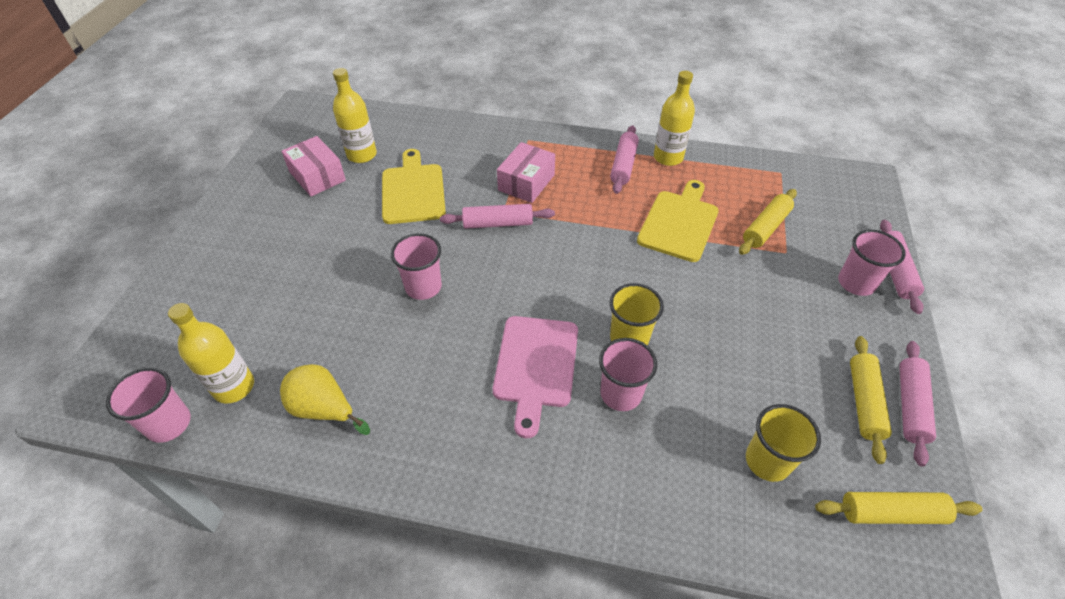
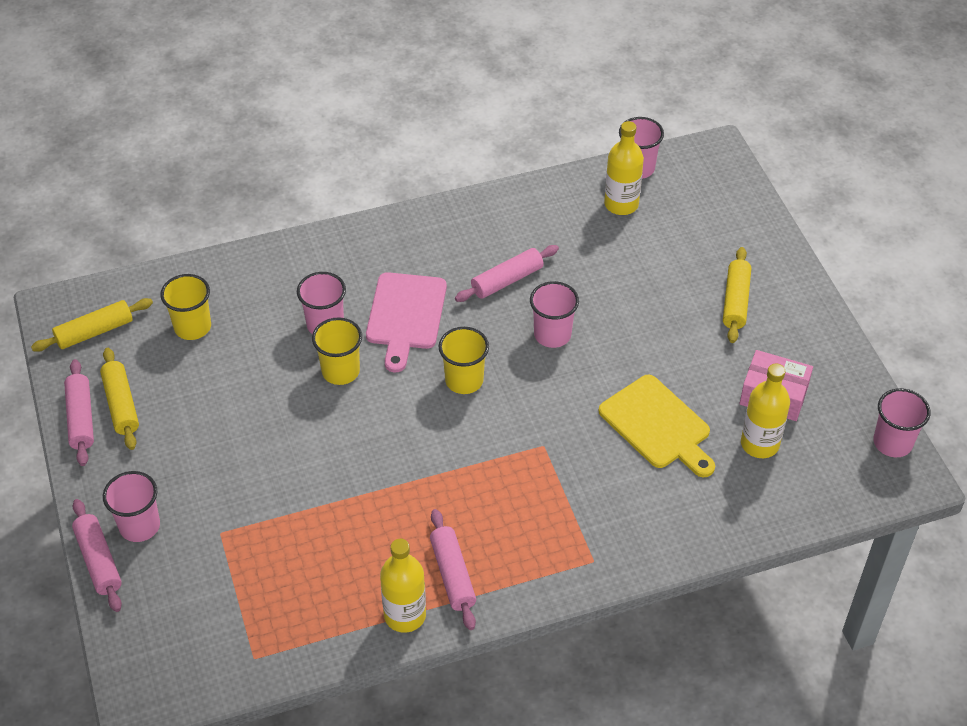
camera: 150 degrees right, 0 degrees up
yellow pear [280,364,370,435] -> none
pink rolling pin [440,204,555,229] -> pink rolling pin moved to [455,245,559,302]
pink cutting board [493,316,578,438] -> pink cutting board turned 150 degrees counterclockwise [366,272,447,372]
pink box [497,142,555,203] -> none
yellow cutting board [637,180,719,262] -> none
yellow rolling pin [739,189,797,255] -> yellow rolling pin moved to [723,247,751,343]
none -> yellow cup [438,327,489,394]
none -> pink cup [873,388,931,457]

